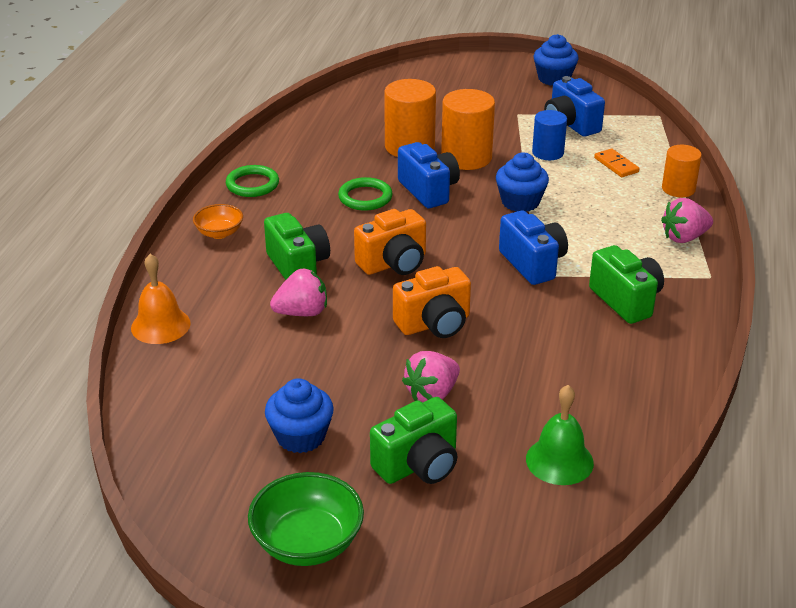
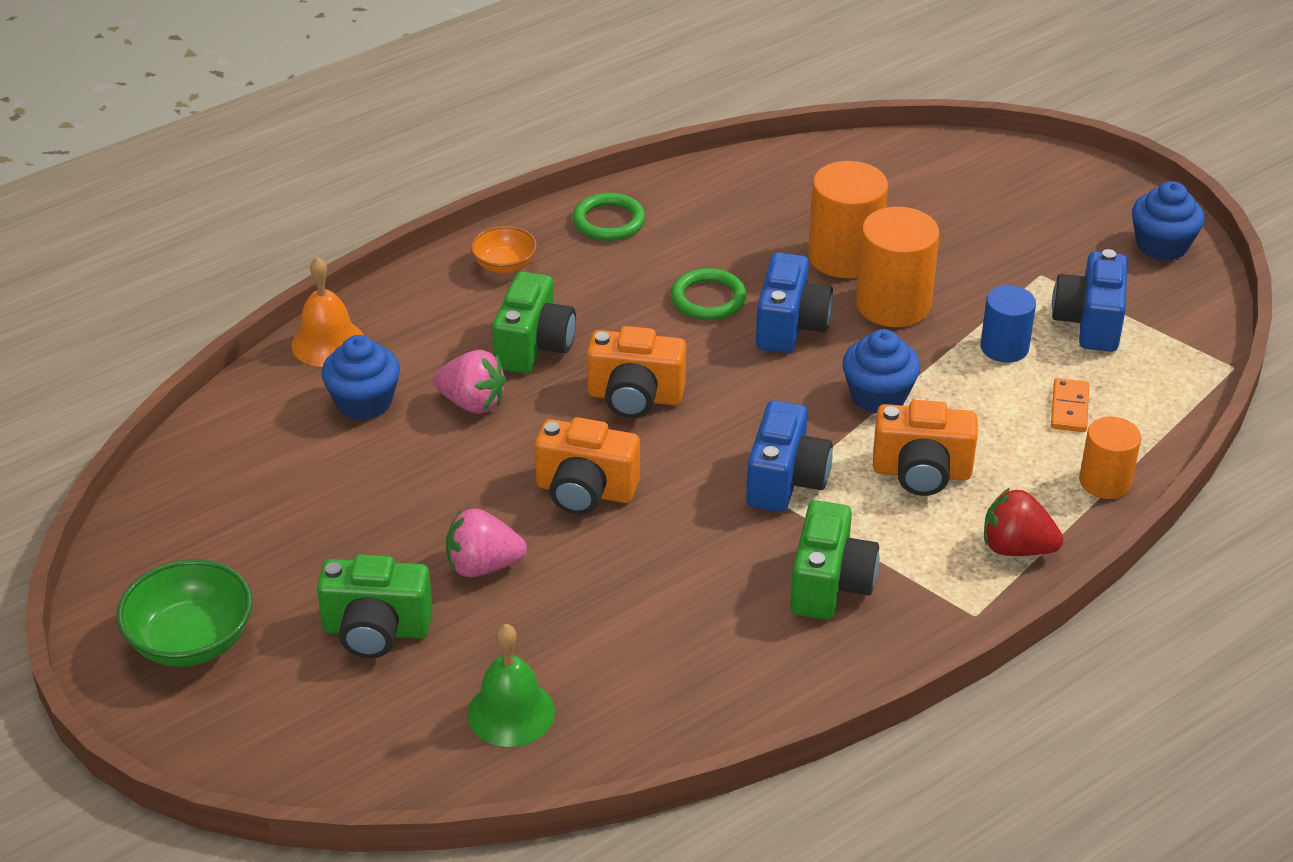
camera: 40 degrees right, 5 degrees up
blue cupcake [265,378,334,453] -> blue cupcake moved to [321,335,400,420]
pink strawberry [661,198,713,243] -> red strawberry [984,488,1063,556]
none -> orange camera [873,400,977,496]

